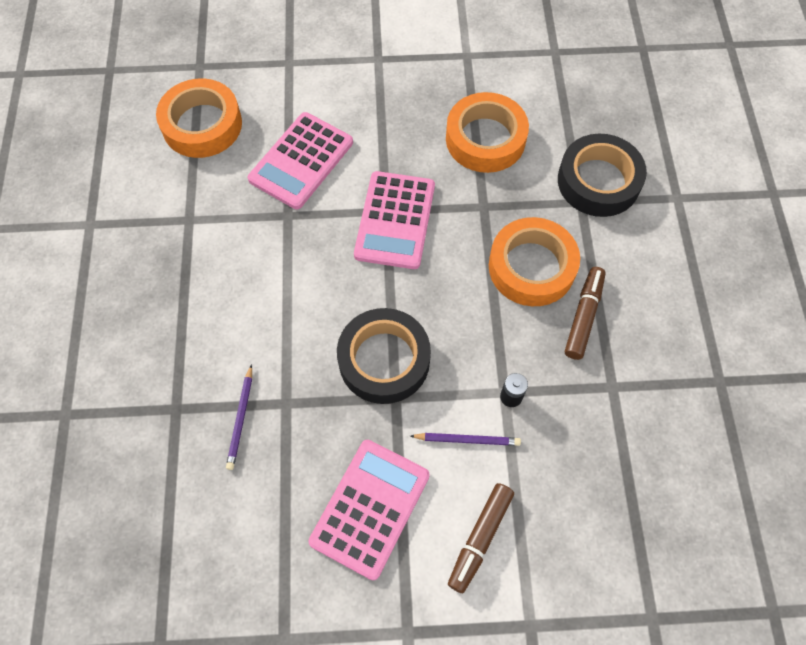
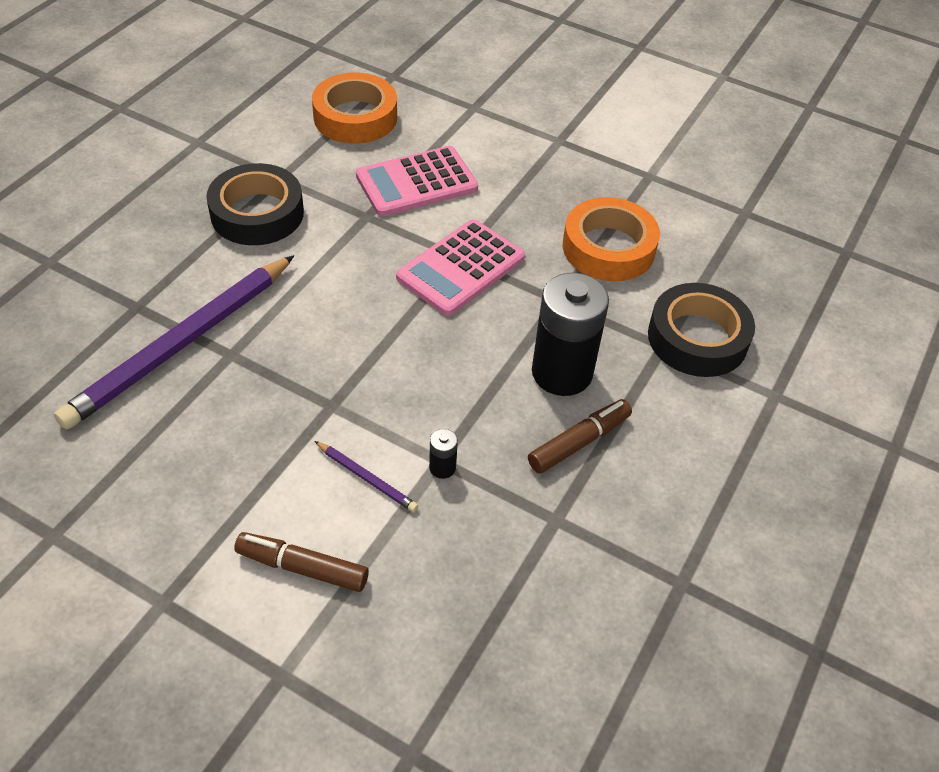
camera: 30 degrees right, 15 degrees down
purple pencil [226,364,252,470] -> purple pencil [54,255,294,429], size x2.48
pink calculator [309,440,430,580] -> none
black tape [337,308,431,404] -> black tape moved to [206,163,304,245]
brown marker [448,483,514,593] -> brown marker turned 45 degrees clockwise [234,532,369,592]
orange tape [489,217,580,306] -> black battery [532,273,609,396]

